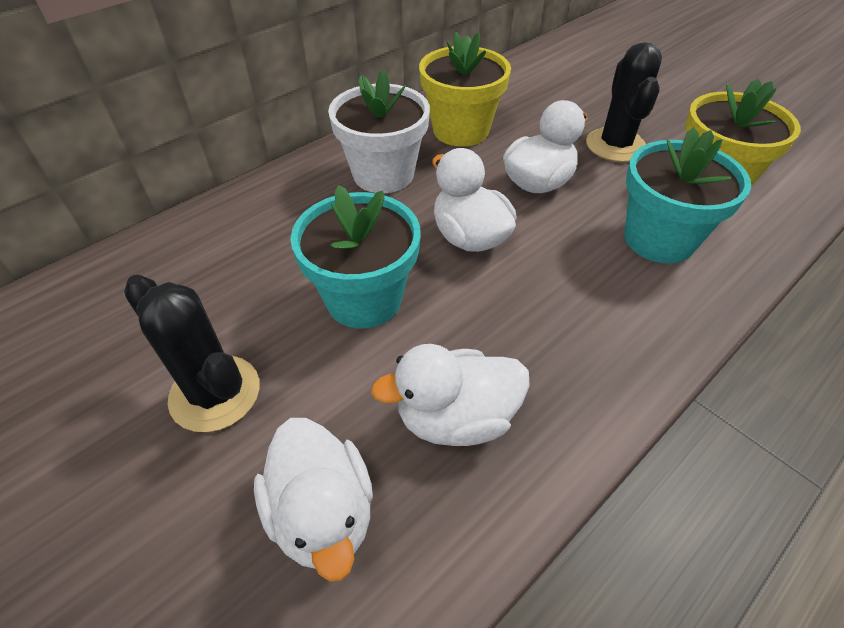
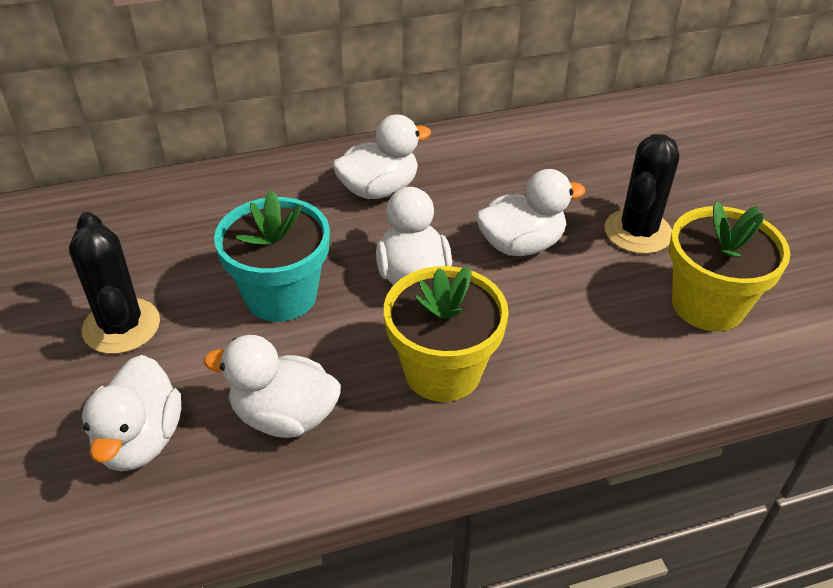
camera: 25 degrees right, 5 degrees down
white flower pot [328,69,430,193] -> white duck [332,114,431,199]
yellow flower pot [419,32,511,147] -> yellow flower pot moved to [384,266,509,402]
turquoise flower pot [624,127,751,264] -> none

